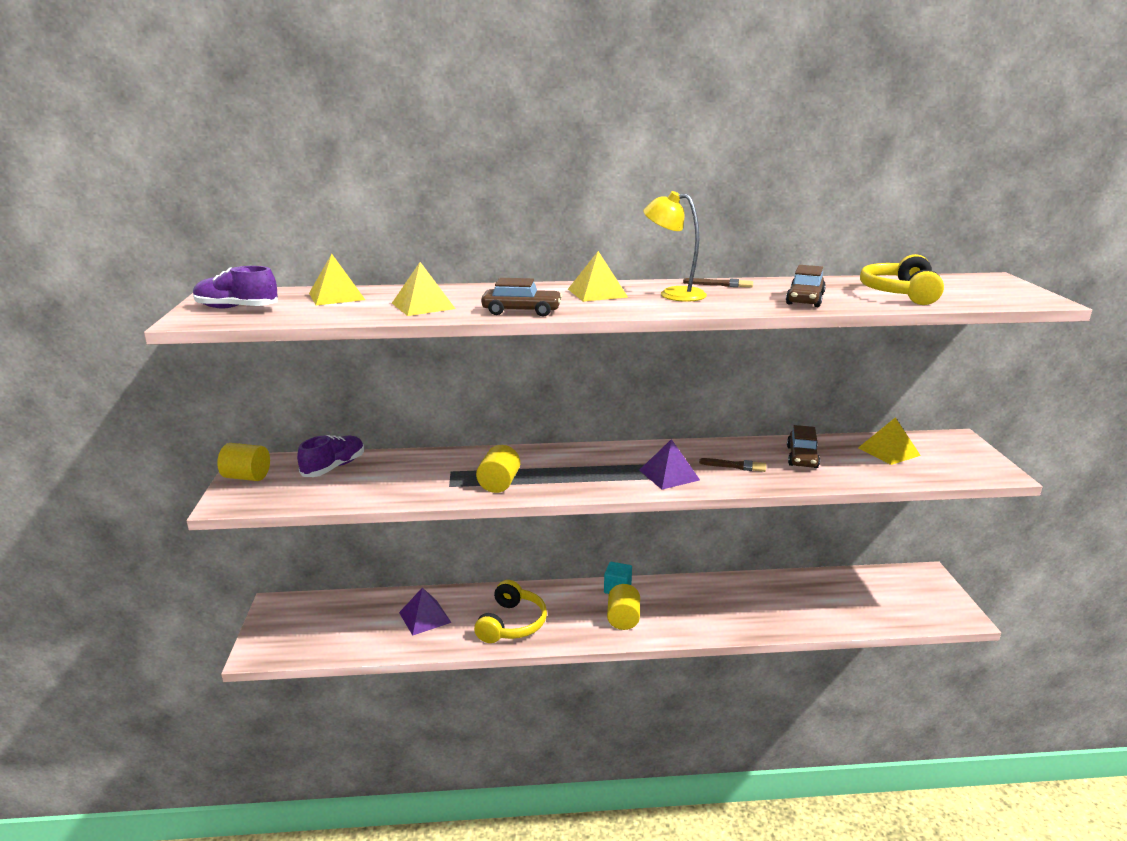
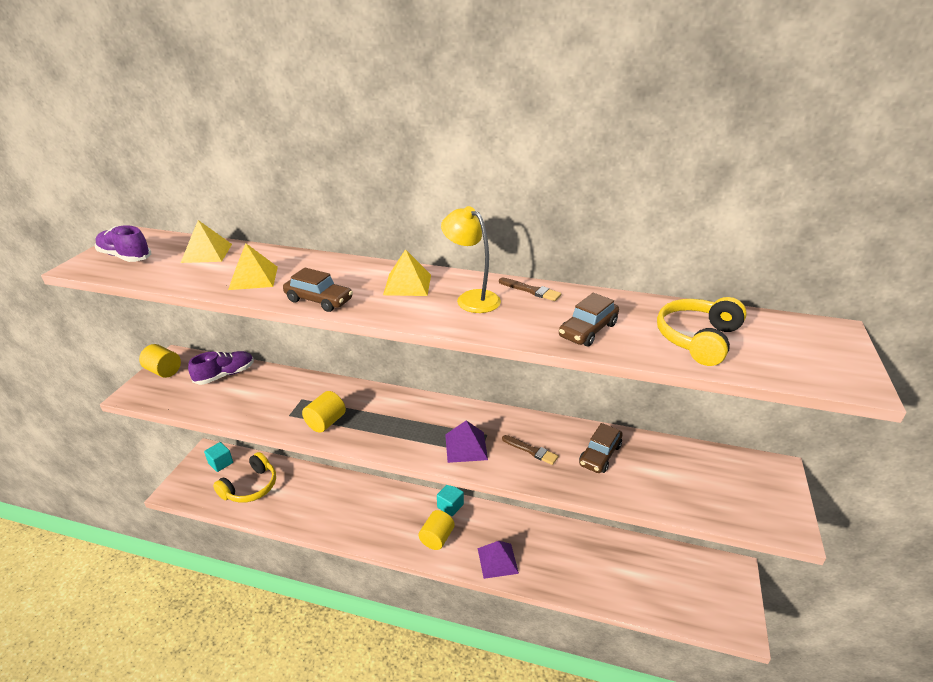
camera: 20 degrees right, 10 degrees up
purple pyramid [399,587,452,636] -> purple pyramid moved to [478,541,519,579]
yellow headphones [474,580,547,643] -> yellow headphones moved to [213,452,276,503]
yellow pyramid [858,417,921,465] -> none
none -> turquoise cube [204,442,233,472]

